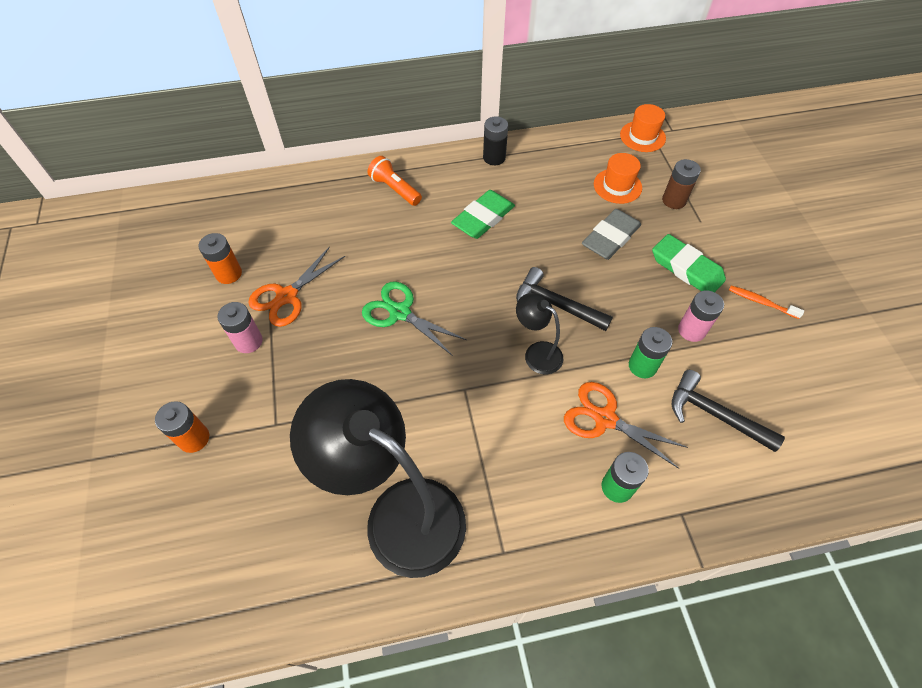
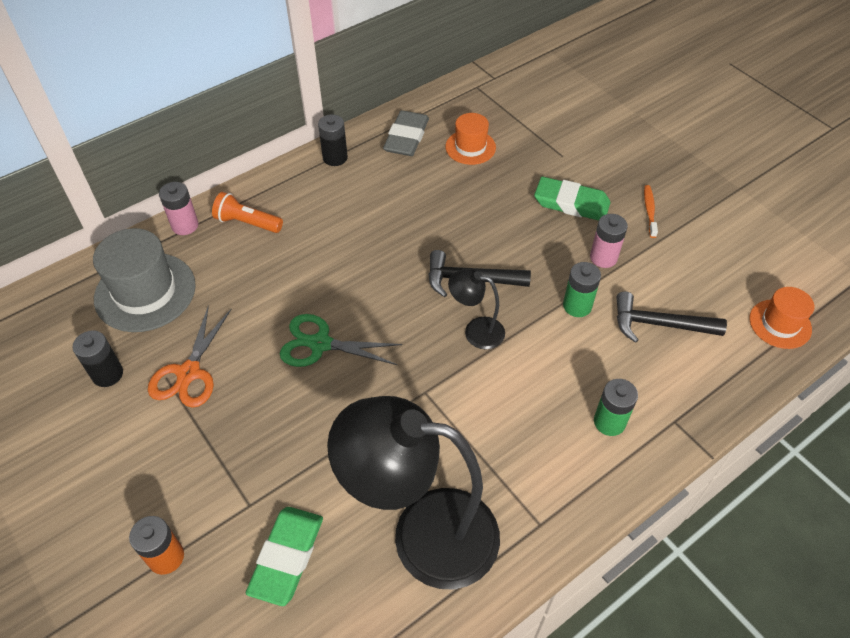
camera: 25 degrees left, 5 degrees down
orange battery [199,233,242,284] -> black battery [73,330,123,387]
pink battery [217,302,263,353] -> pink battery moved to [159,182,199,235]
green eraser [451,190,515,239] -> green eraser moved to [246,507,323,606]
orange scissors [564,382,688,469] -> none
grey eraser [582,209,641,260] -> grey eraser moved to [383,110,429,156]
orange hat [620,104,666,152] -> orange hat moved to [749,287,814,349]
brown battery [662,159,701,209] -> none
orange toothbrush [729,286,804,319] -> orange toothbrush turned 90 degrees clockwise [644,185,658,238]
none -> grey hat [93,228,196,332]

